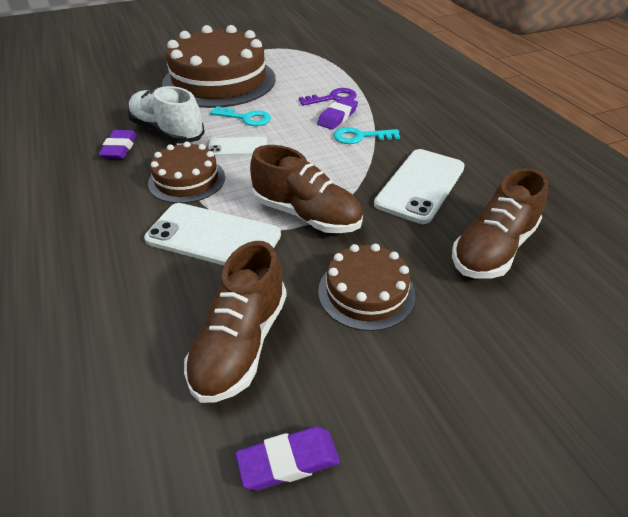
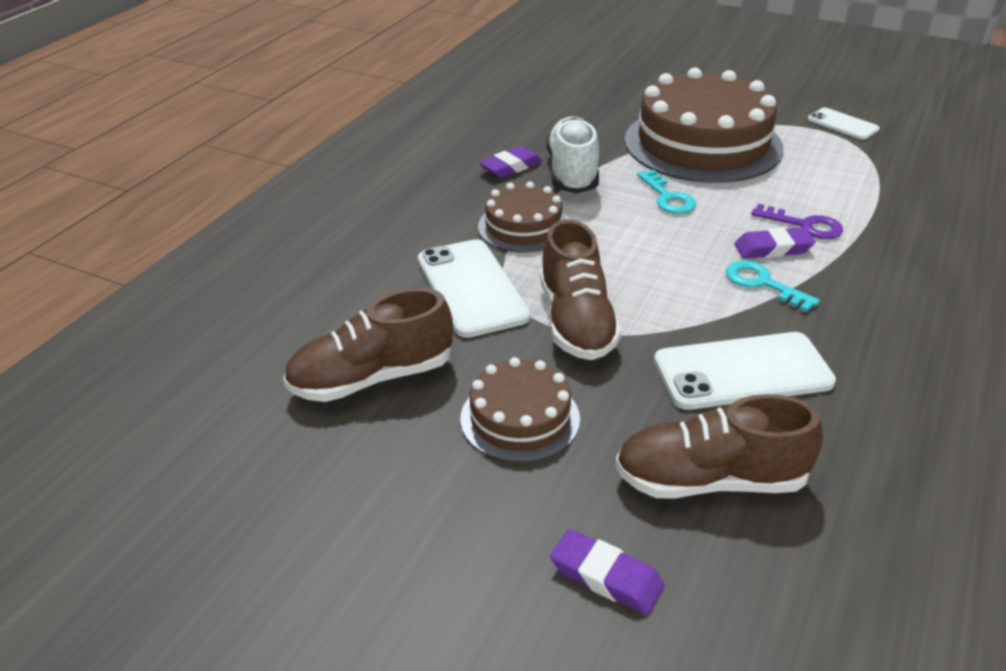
camera: 50 degrees right, 5 degrees down
white phone [208,137,267,157] -> white phone moved to [808,108,880,140]
purple eraser [235,427,340,490] -> purple eraser moved to [550,529,664,615]

